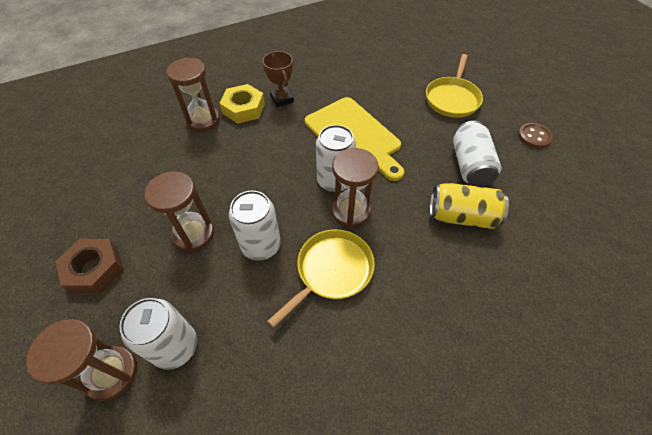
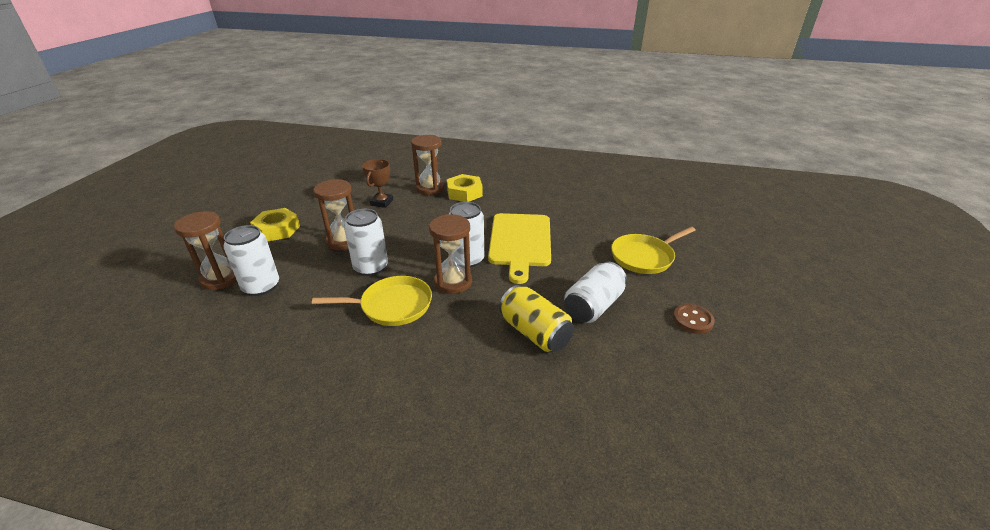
camera: 40 degrees right, 20 degrees down
brown nut [56,239,124,293] -> yellow nut [250,208,300,242]
brown trophy [263,51,294,107] -> brown trophy moved to [362,159,393,208]

